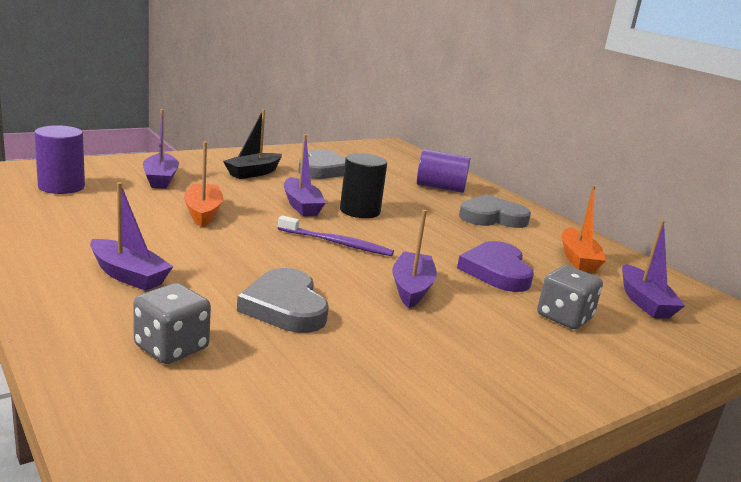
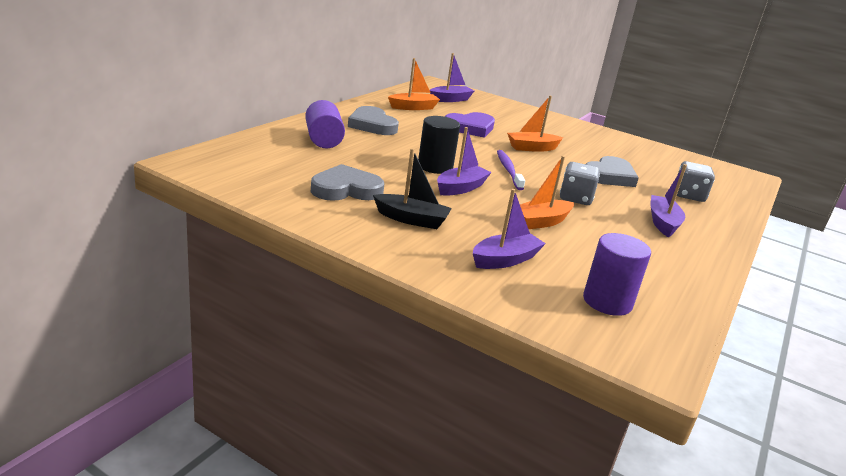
camera: 115 degrees left, 5 degrees up
purple boat [392,210,437,308] -> orange boat [507,96,563,152]
grey dice [537,265,603,329] -> grey dice moved to [560,162,600,205]

